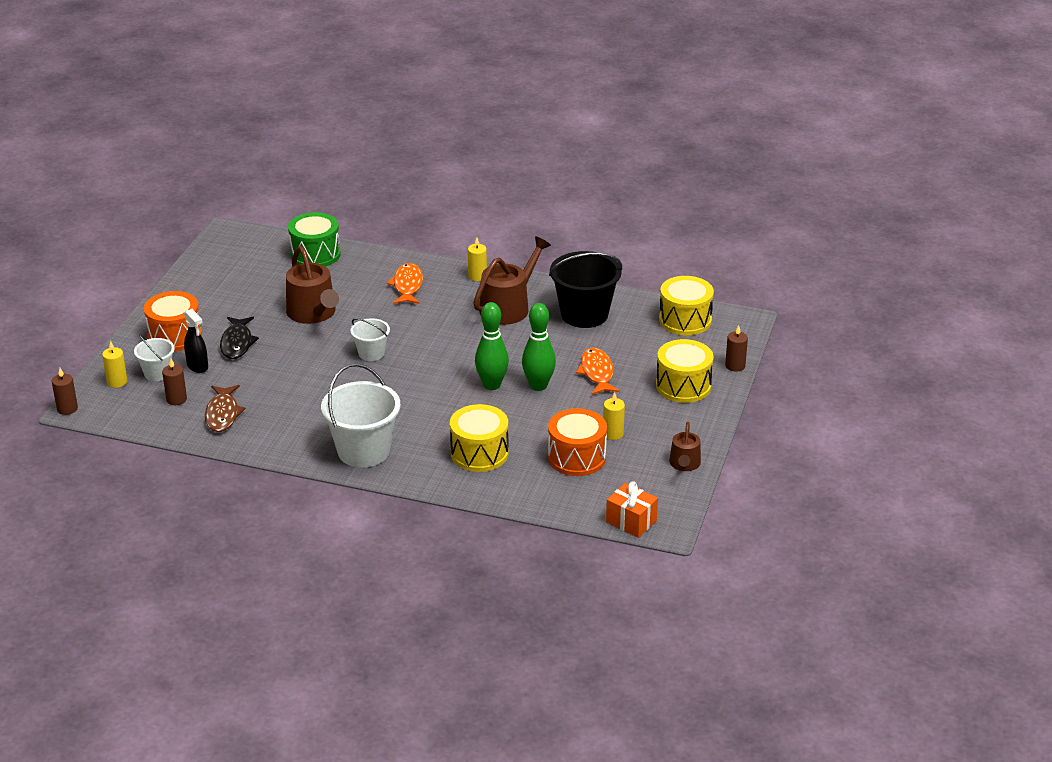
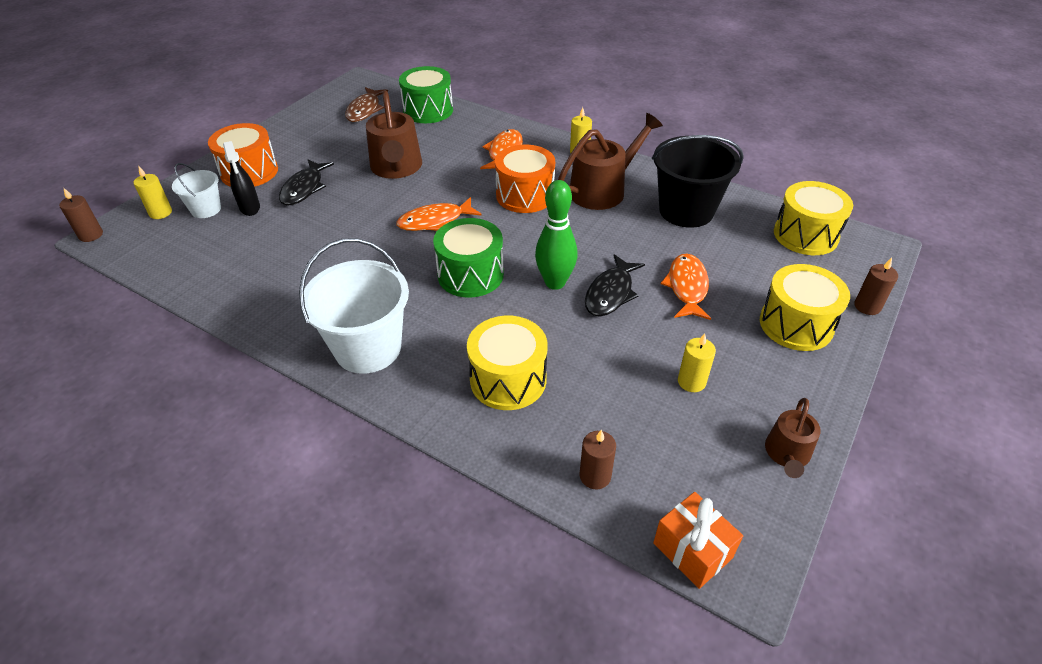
camera: 15 degrees right, 10 degrees up
brown candle [162,359,187,405] -> brown candle moved to [580,430,616,489]
brown fish [205,385,246,432] -> brown fish moved to [345,87,388,122]
white bucket [350,318,390,361] -> orange fish [396,197,482,231]
green bowling pin [522,303,556,391] -> black fish [585,254,645,316]
orange drum [548,408,607,476] -> orange drum moved to [495,145,555,213]
none -> green drum [433,218,504,298]

